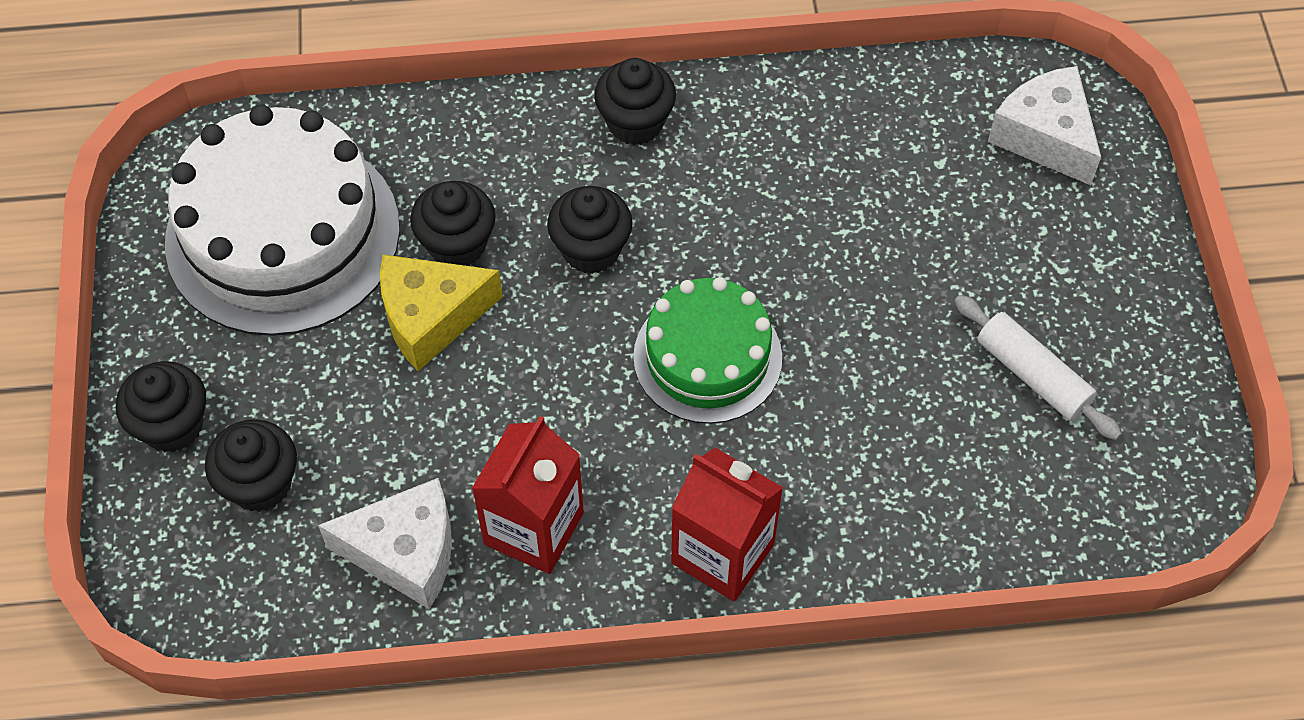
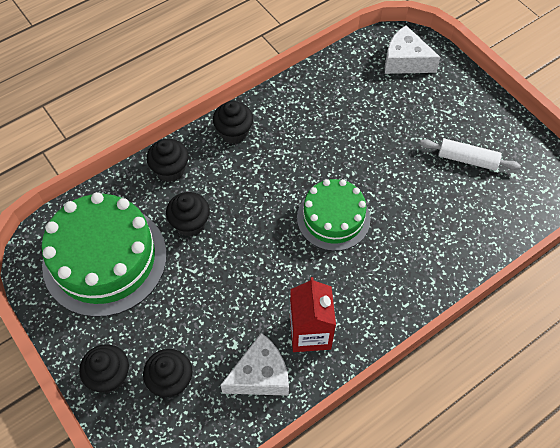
camera: 30 degrees left, 0 degrees up
white cake [165,105,400,336] -> green cake [42,192,167,317]
yellow cheese [380,255,503,371] -> none
black cupcake [547,186,633,274] -> black cupcake moved to [146,139,189,182]
red carton [671,447,783,601] -> none

